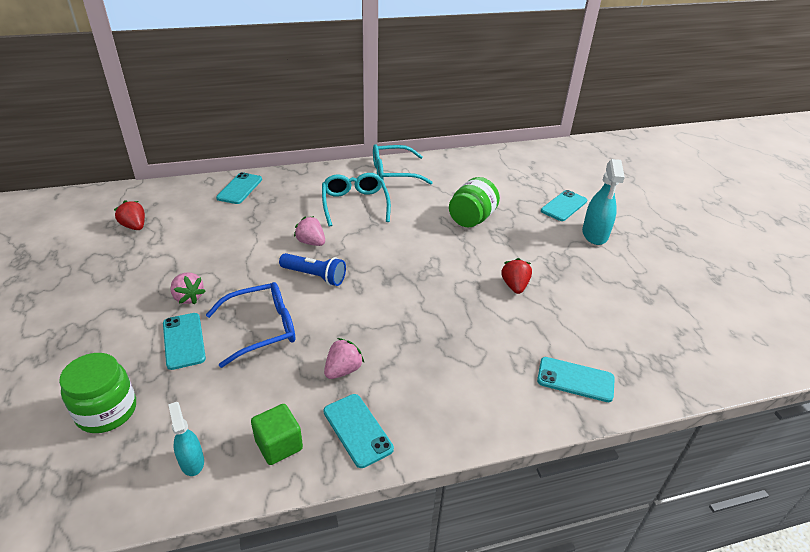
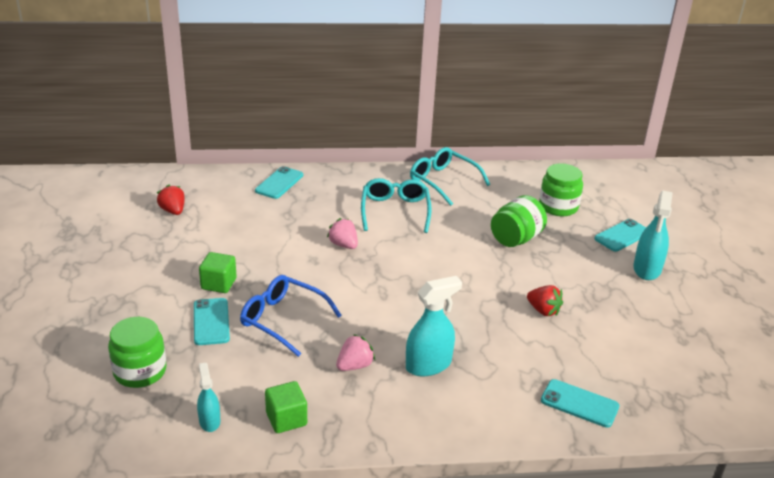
camera: 10 degrees right, 5 degrees down
pink strawberry [170,273,206,304] -> green cube [199,252,237,293]
blue glasses [206,282,295,368] -> blue glasses turned 135 degrees counterclockwise [240,275,342,357]
blue flashlight [279,253,346,286] -> none
turquoise phone [323,394,394,468] -> none
turquoise glasses [373,144,433,184] -> turquoise glasses turned 45 degrees clockwise [410,147,490,206]
red strawberry [501,258,532,294] -> red strawberry turned 120 degrees clockwise [527,285,563,316]
none -> turquoise spray bottle [406,276,462,377]
none -> green jar [539,163,583,216]

